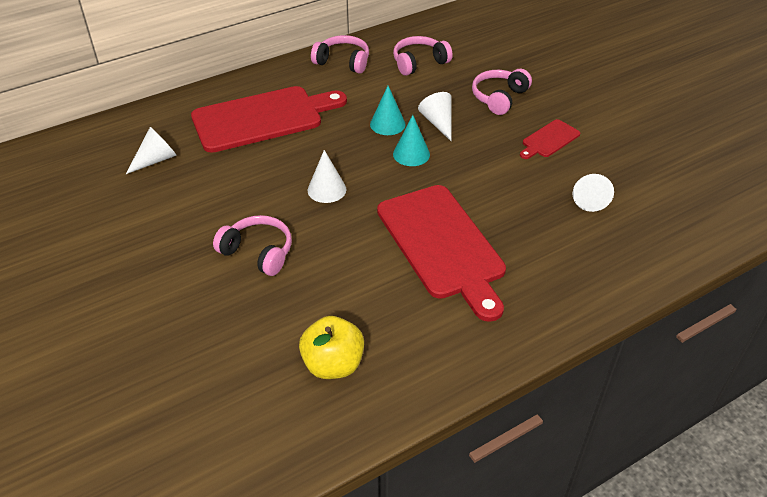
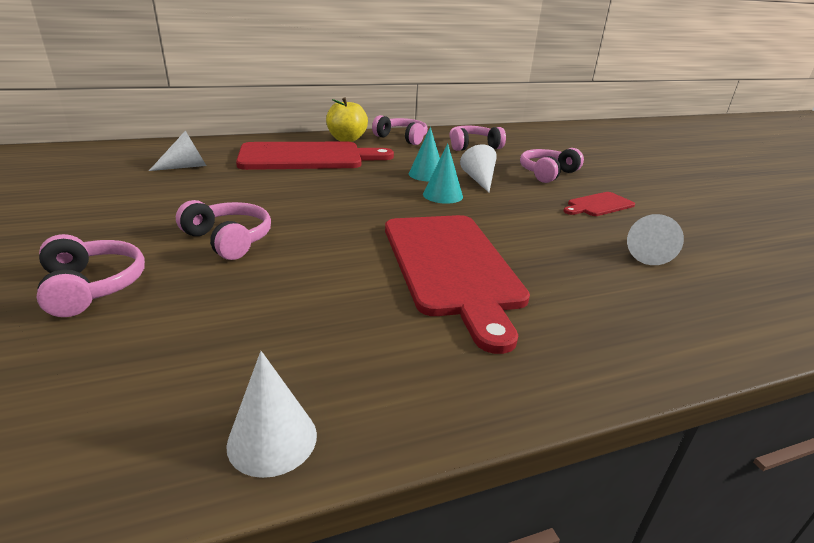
camera: 10 degrees right, 15 degrees down
yellow apple [299,316,364,379] -> yellow apple moved to [326,97,368,142]
white cone [308,150,346,203] -> white cone moved to [226,351,317,478]
none -> pink headphones [37,234,145,317]

